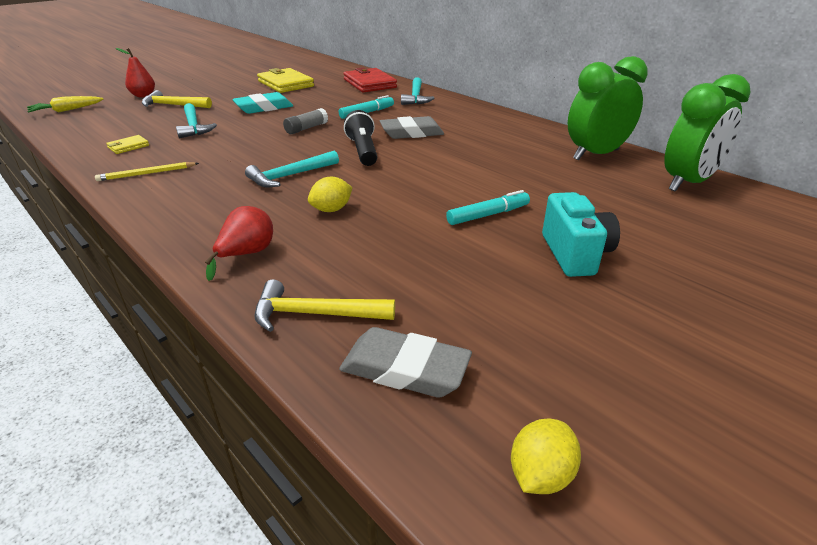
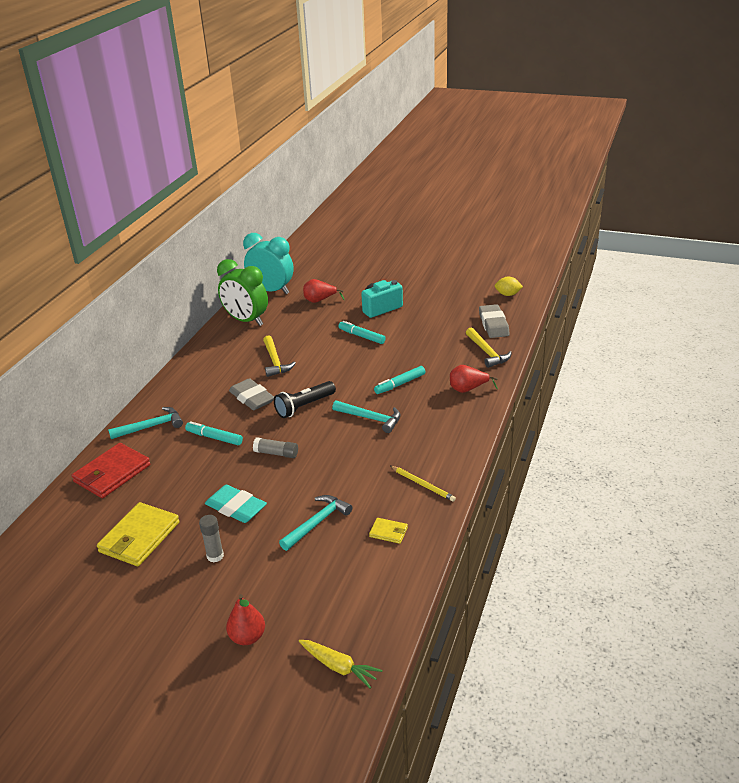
camera: 115 degrees left, 0 degrees up
yellow hammer [142,90,212,108] -> yellow hammer moved to [263,335,296,377]
yellow lemon [308,177,353,212] -> turquoise marker [374,366,425,394]
green clock [664,74,750,192] -> turquoise clock [243,233,294,294]
none -> grey glue stick [199,515,224,562]
none -> red pear [303,279,345,303]

